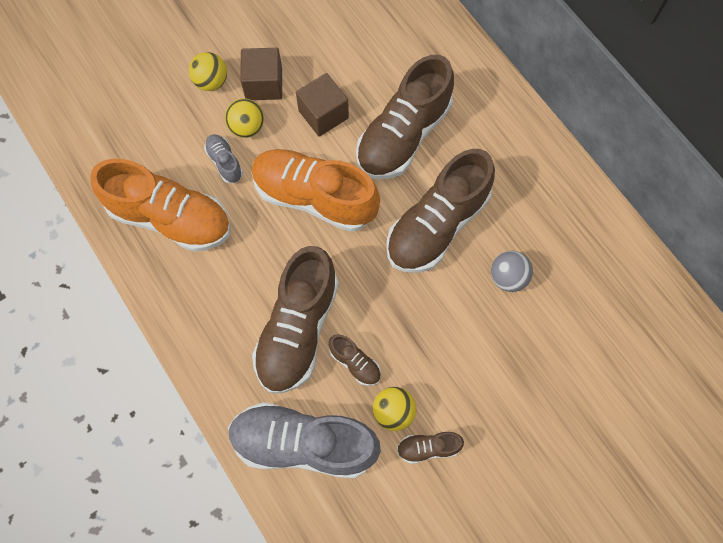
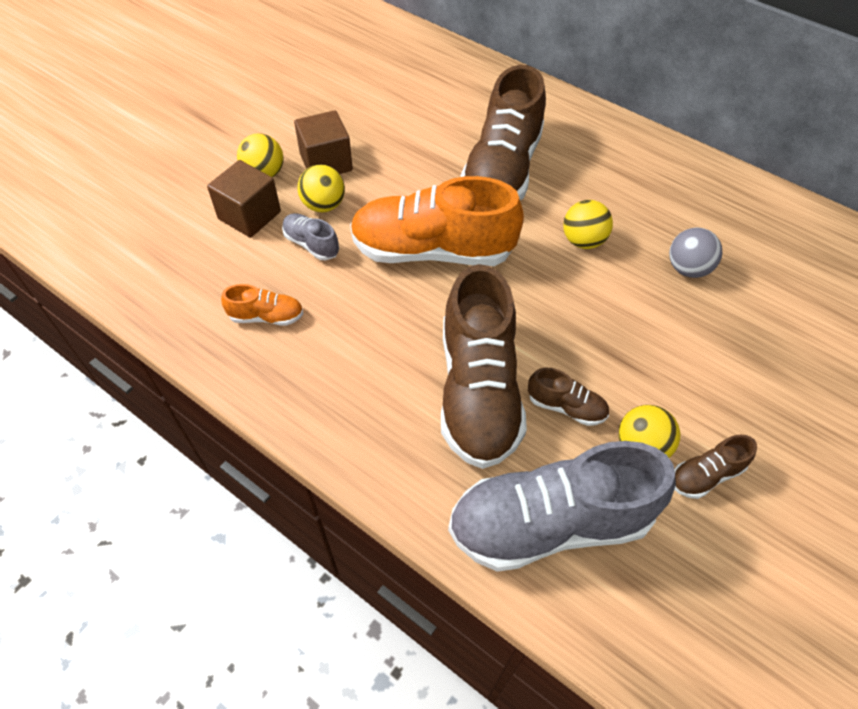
camera: 20 degrees left, 15 degrees down
orange shoe [90,159,231,252] -> orange shoe [221,284,304,326], size x0.44
brown cube [296,73,349,137] -> brown cube moved to [207,160,281,238]
brown shoe [387,149,495,273] -> yellow ball [563,200,613,249]

